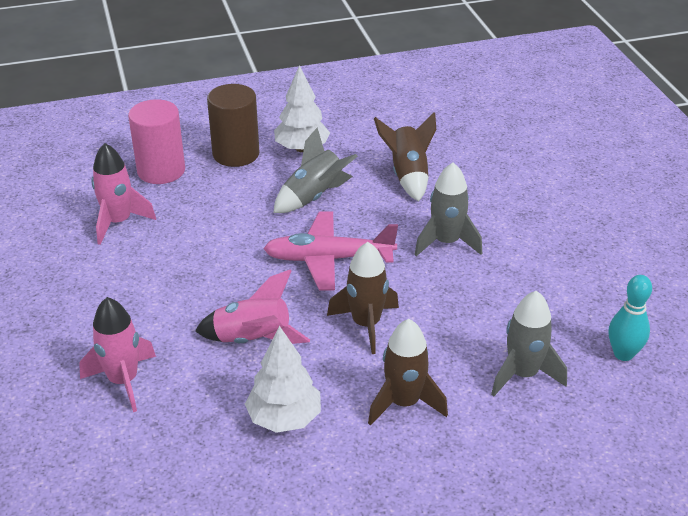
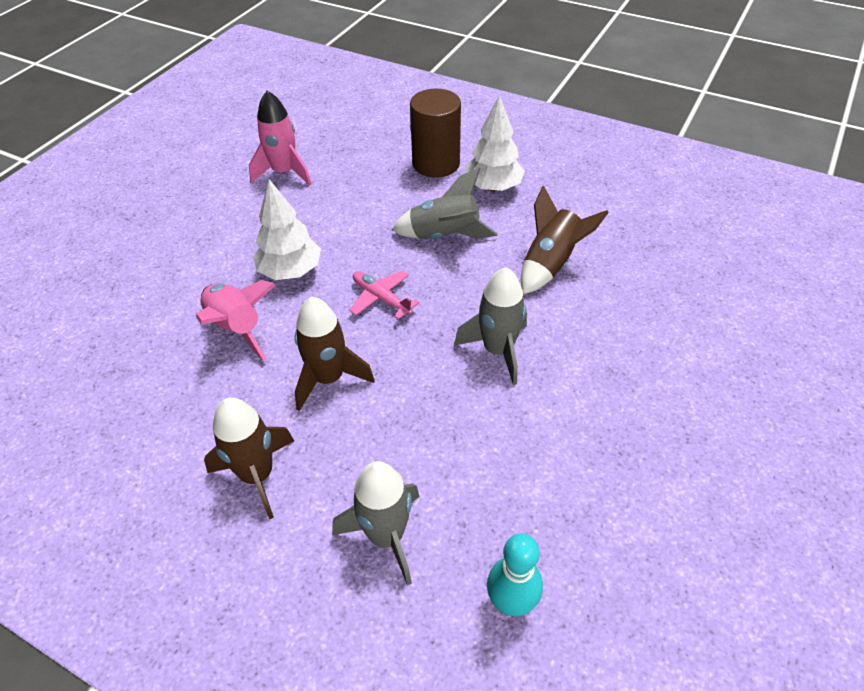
camera: 45 degrees right, 10 degrees up
pink rocket [79,297,156,412] -> none
pink cylinder [128,99,185,184] -> none
white tree [245,326,321,433] -> white tree moved to [253,179,321,280]
pink plane [263,211,398,291] -> pink plane [349,270,419,319], size x0.57

